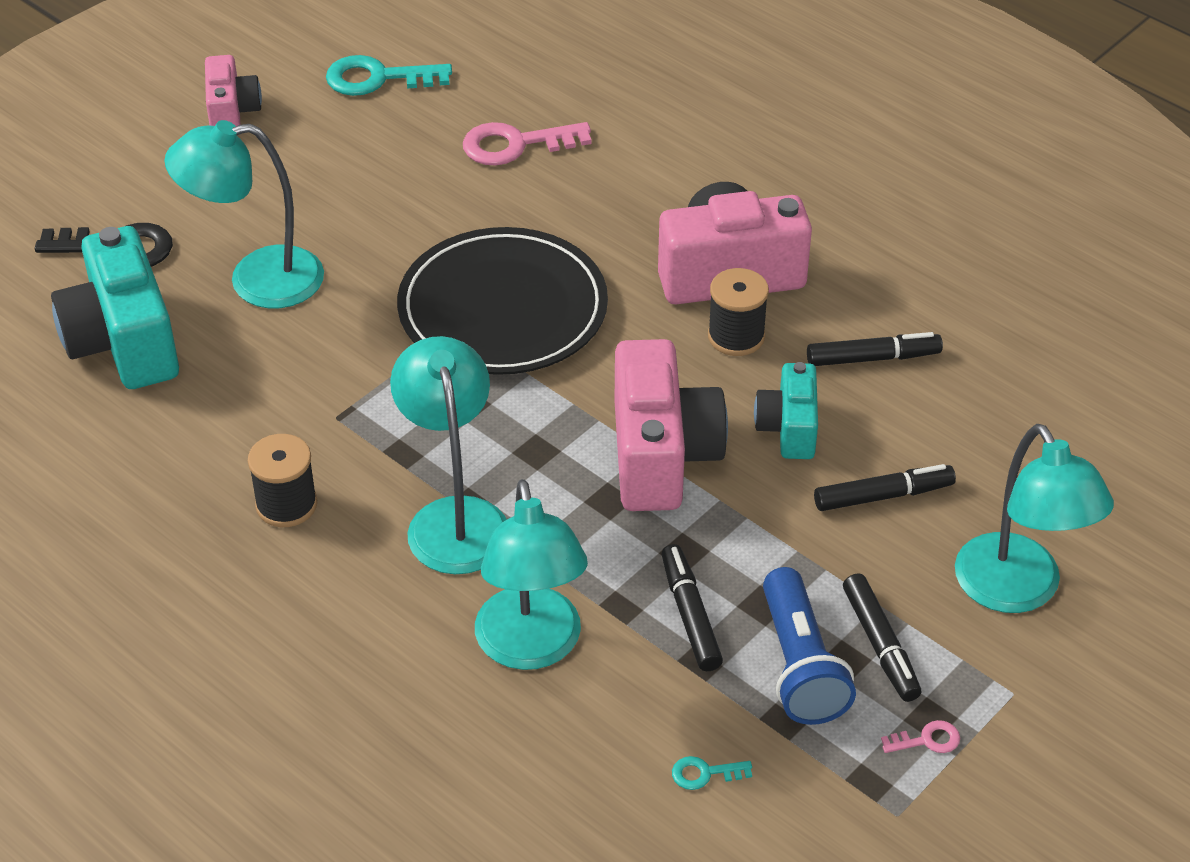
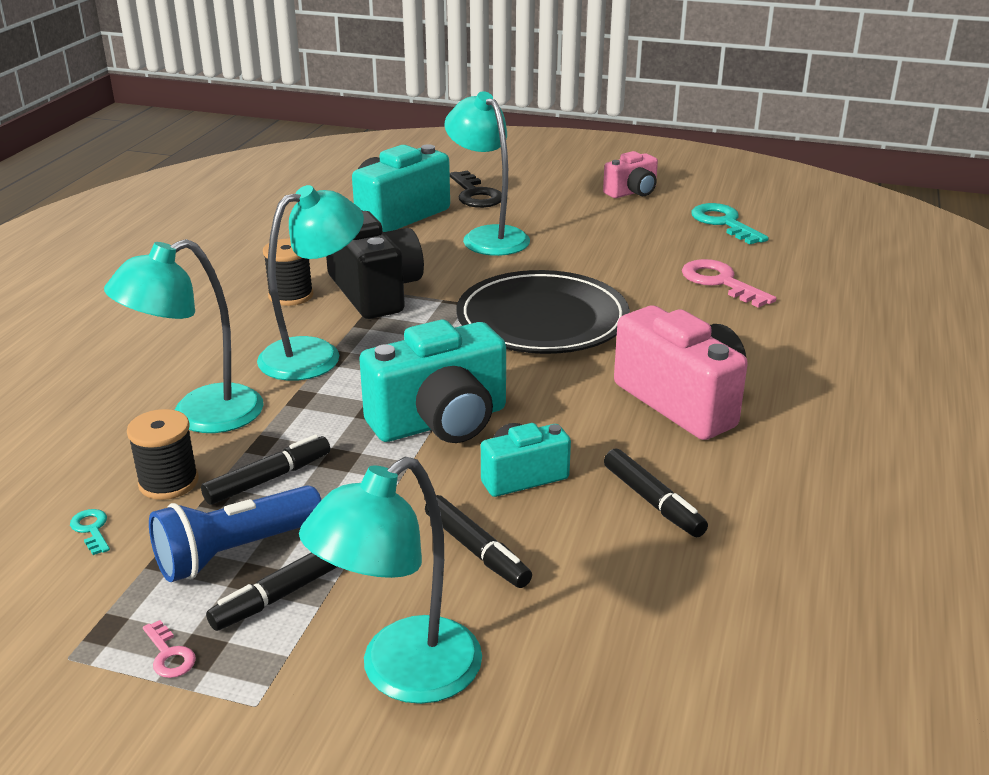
camera: 65 degrees right, 15 degrees down
pink camera [615,339,728,511] -> turquoise camera [359,320,506,443]
black spool [708,268,769,356] -> black spool moved to [127,409,199,500]
none -> black camera [326,210,424,319]

